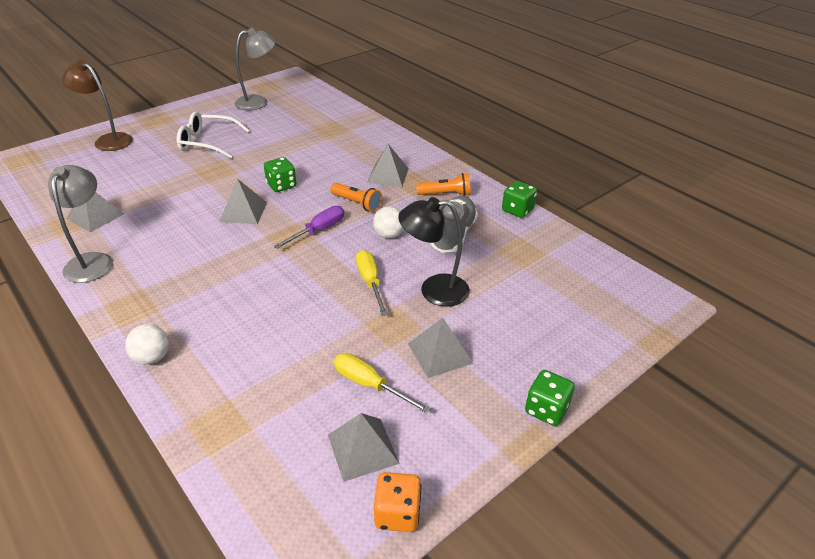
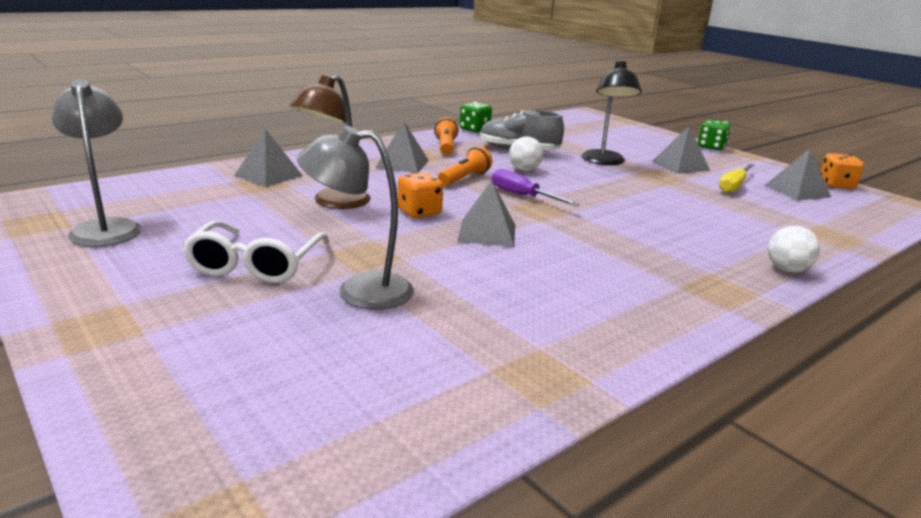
camera: 90 degrees left, 15 degrees down
grey lamp [48,165,113,283] -> grey lamp moved to [297,126,414,309]
brown lamp [62,60,133,151] -> brown lamp moved to [290,75,371,209]
grey pyramid [67,192,124,233] -> grey pyramid moved to [234,129,303,187]
green dice [264,157,296,192] -> orange dice [398,172,443,218]
yellow screwdriver [356,250,388,316] -> none

